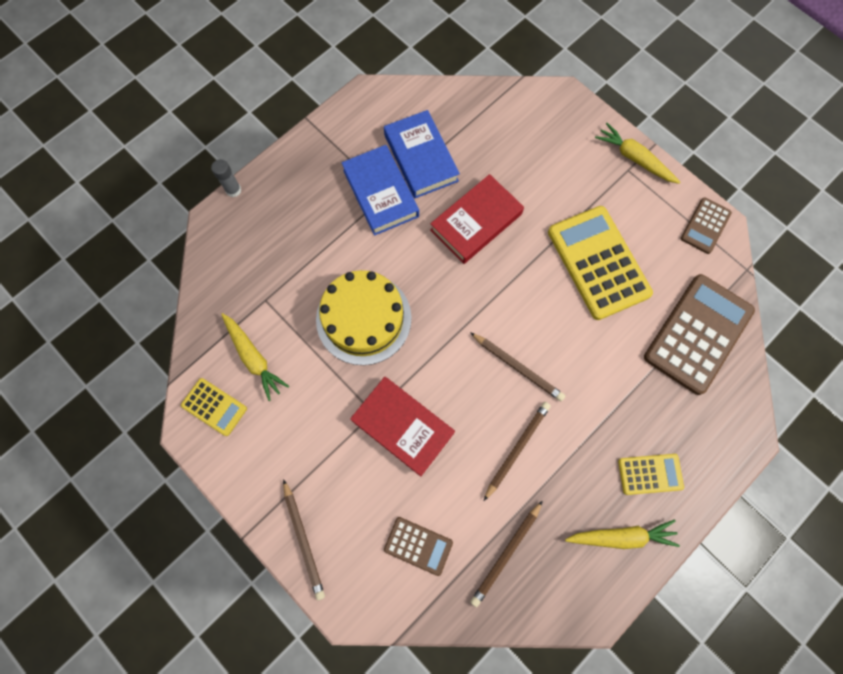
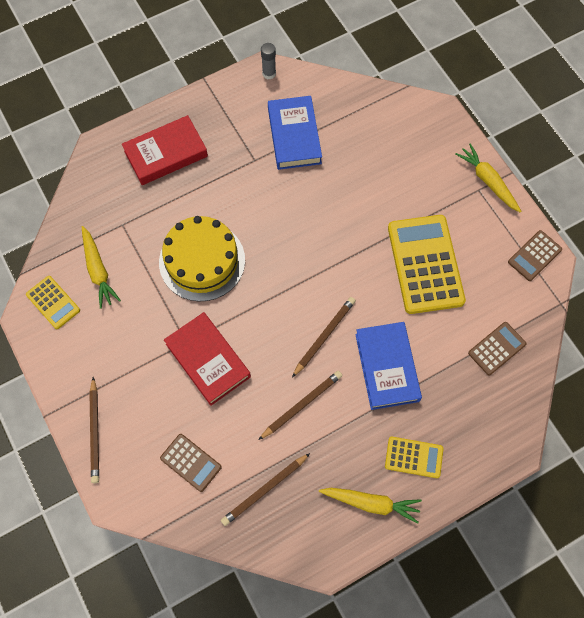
camera: 15 degrees right, 5 degrees down
grey glue stick [211,159,241,197] -> grey glue stick moved to [261,43,276,80]
blue book [341,145,419,236] -> blue book moved to [355,322,422,410]
red book [430,174,524,264] -> red book moved to [122,115,208,185]
brown pencil [470,332,565,401] -> brown pencil turned 105 degrees counterclockwise [292,297,356,377]
brown calculator [644,274,755,395] -> brown calculator [468,322,527,375], size x0.51

